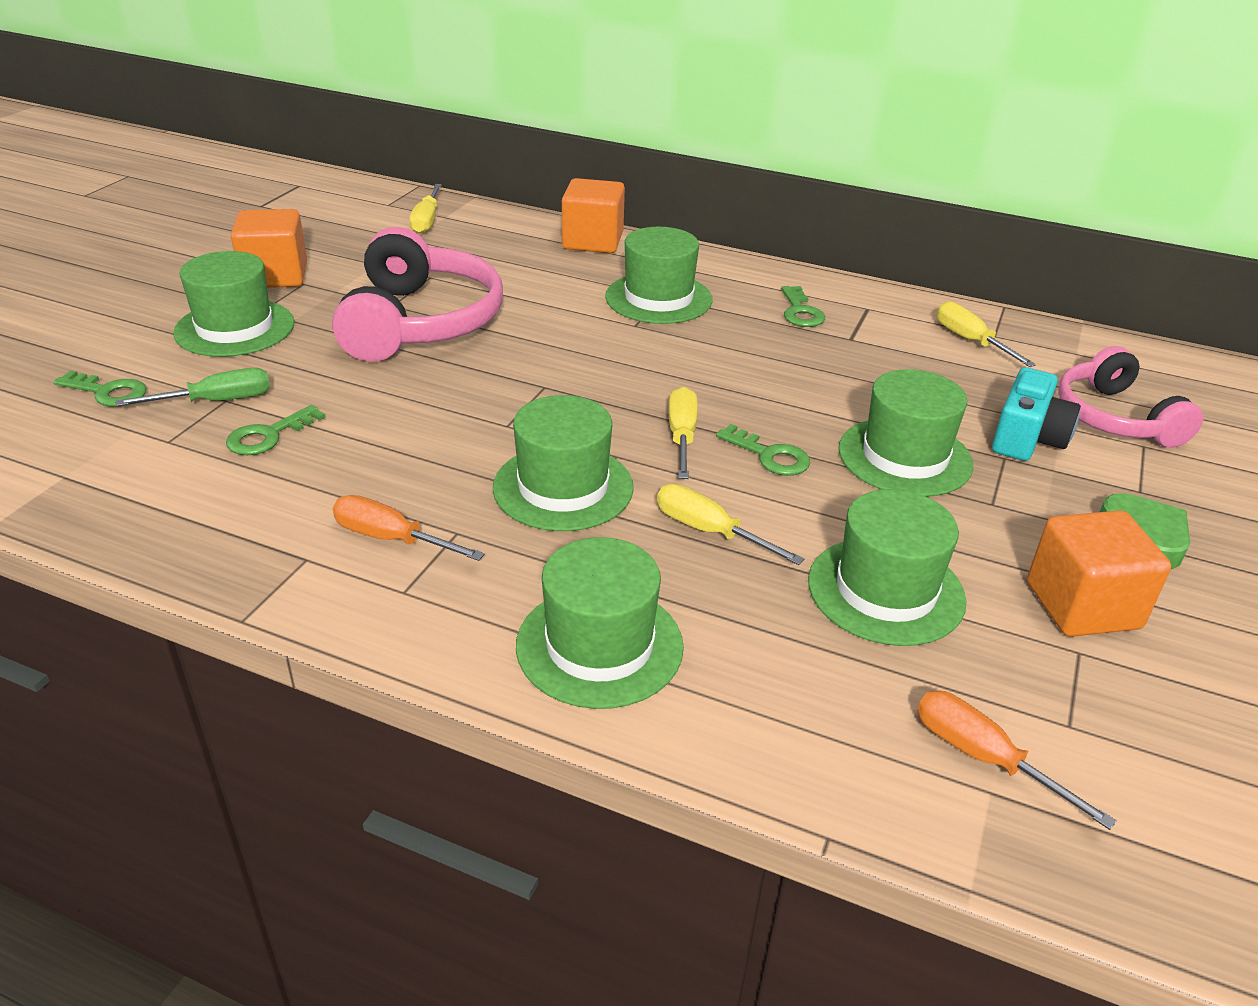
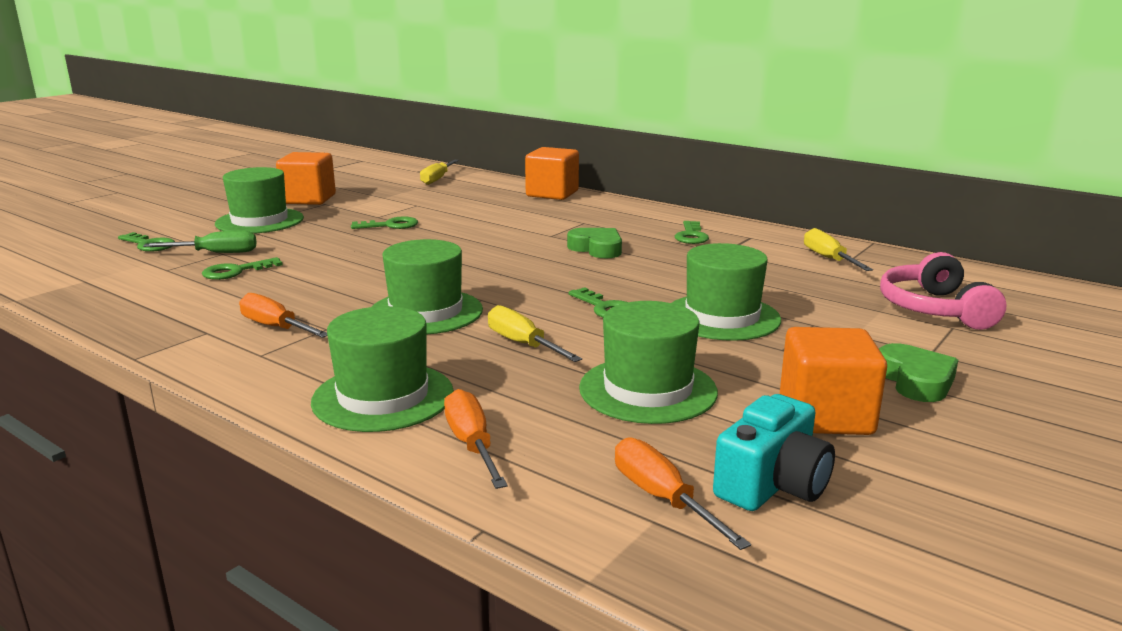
camera: 15 degrees right, 15 degrees down
pink headphones [332,227,503,362] -> green key [351,216,418,229]
green hat [605,227,712,324] -> none
yellow screwdriver [669,387,698,479] -> none
turquoise camera [992,367,1081,461] -> turquoise camera moved to [713,394,835,511]
none -> orange screwdriver [444,389,507,489]
none -> green heart [567,228,622,258]

